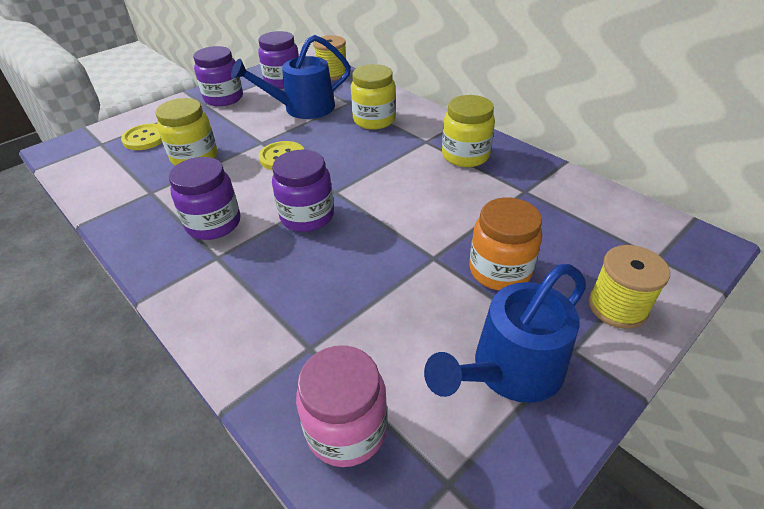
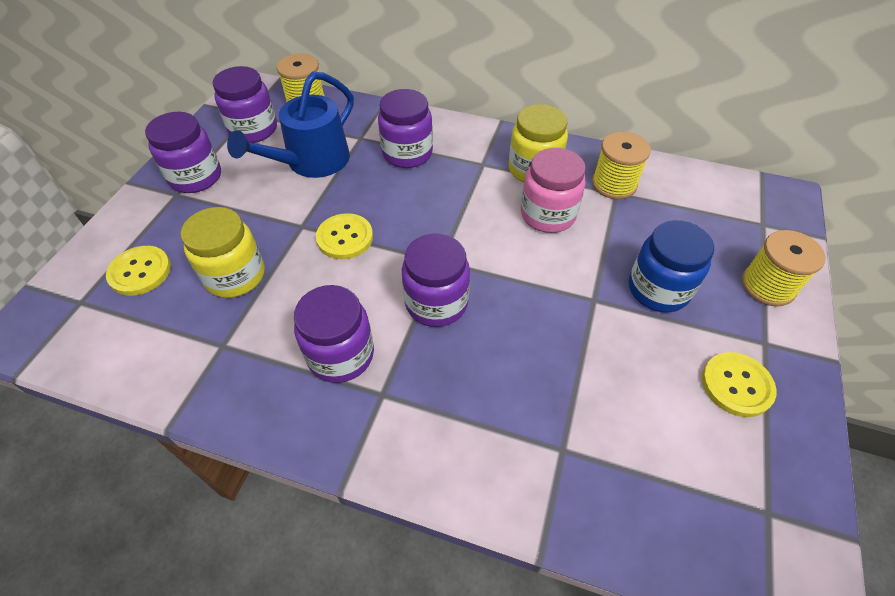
camera: 30 degrees left, 10 degrees up
pink jar [296,345,388,467] -> pink jar moved to [521,148,586,233]
yellow jar [351,64,396,130] -> purple jar [378,89,433,168]
blue watering can [424,264,586,403] -> yellow button [702,352,777,417]
orange jar [469,197,542,291] -> blue jar [629,220,714,312]
none -> yellow spool [592,132,651,199]

